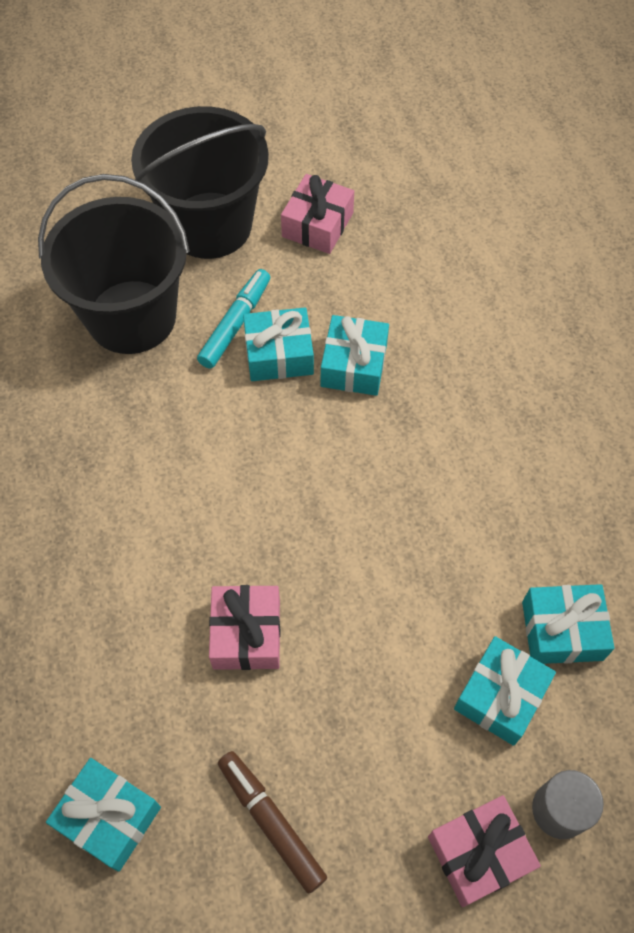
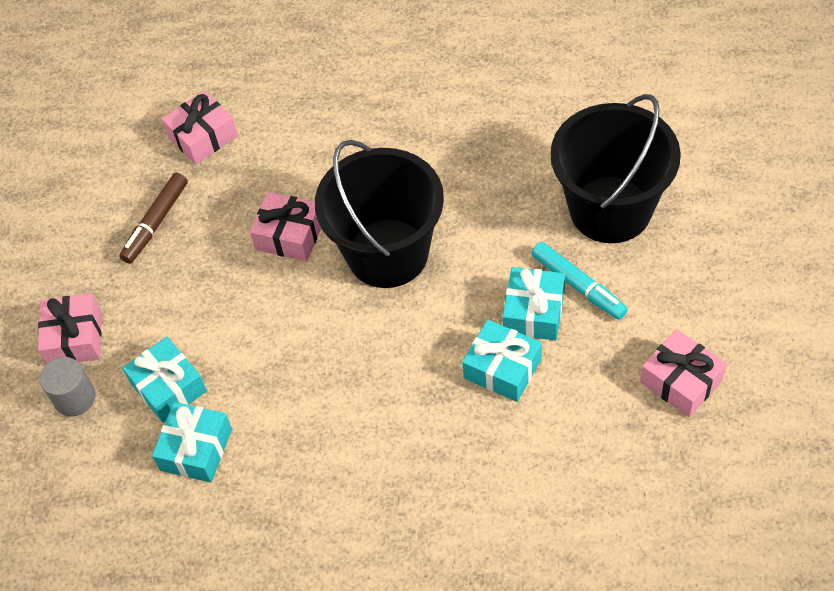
camera: 115 degrees right, 5 degrees down
turquoise gift [46,758,161,872] -> pink gift [162,90,238,165]
black bucket [131,106,269,259] -> black bucket moved to [315,140,444,288]
brown marker [218,751,327,894] -> brown marker turned 135 degrees clockwise [119,172,188,264]

